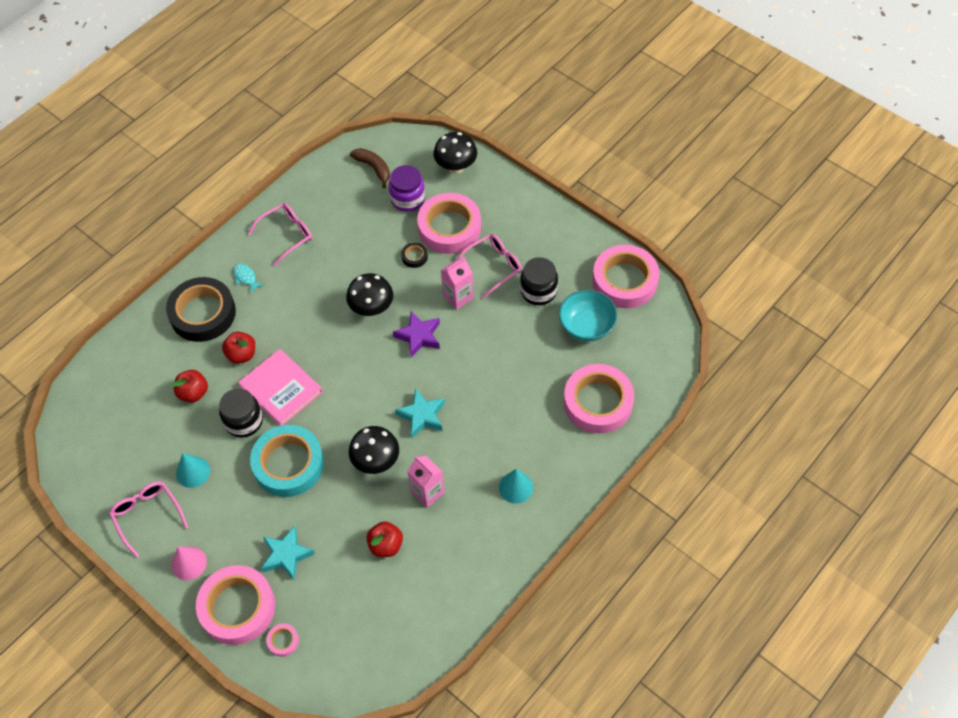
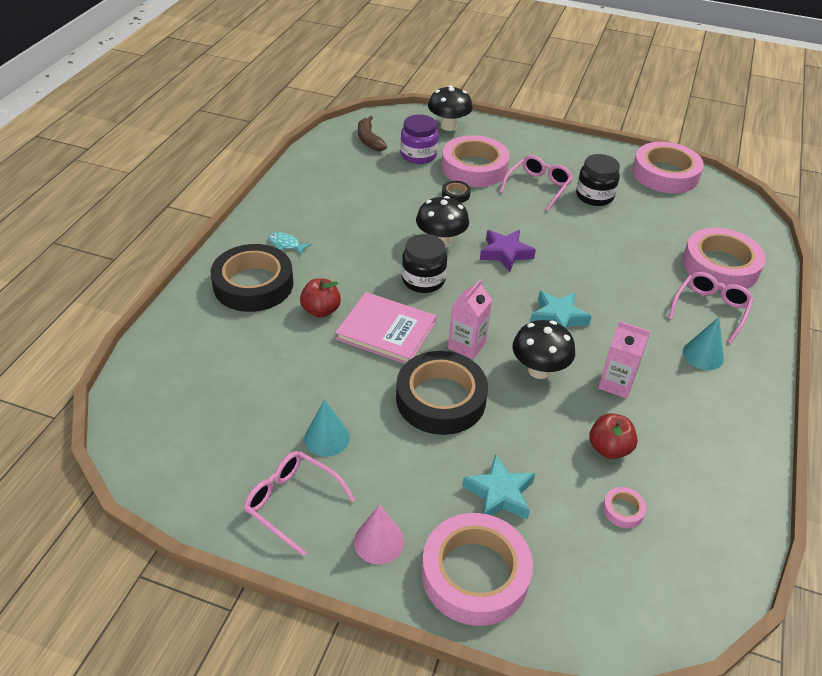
camera: 25 degrees left, 15 degrees down
red apple [172,370,208,403] -> none
black jar [219,388,263,438] -> black jar moved to [402,234,447,293]
pink glasses [248,203,312,266] -> pink glasses moved to [668,272,754,344]
turquoise tape [250,425,324,497] -> black tape [396,351,488,435]
pink tape [266,624,299,657] -> pink tape moved to [603,487,647,528]
brown banana [350,148,390,188] -> brown banana turned 135 degrees counterclockwise [358,116,387,151]
pink carton [441,257,474,310] -> pink carton moved to [448,279,492,359]
turquoise bowl [559,290,617,341] -> none

